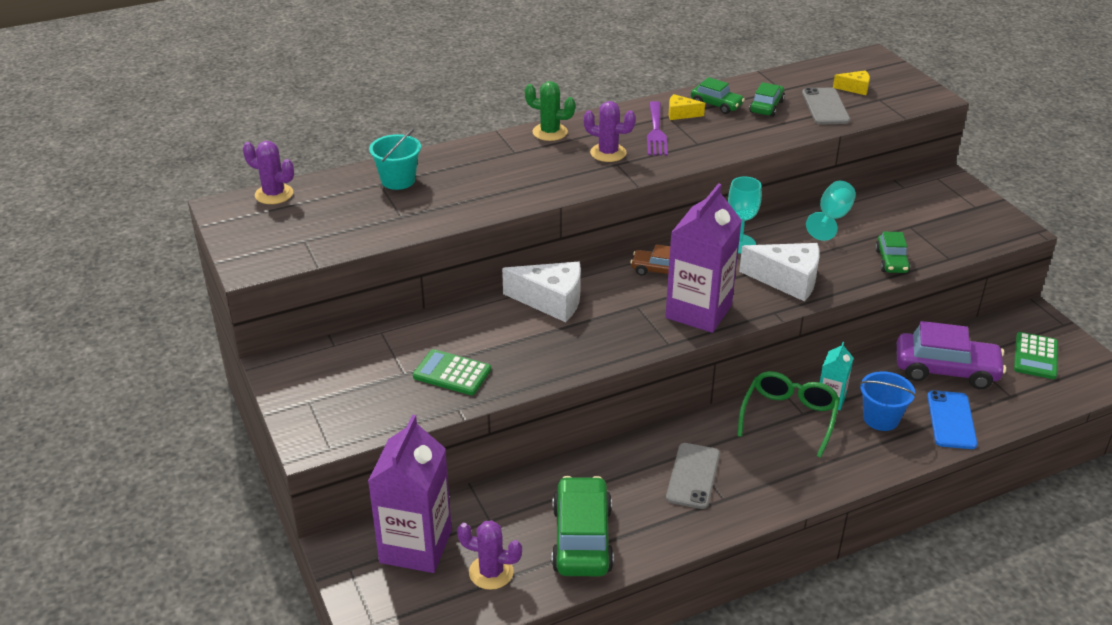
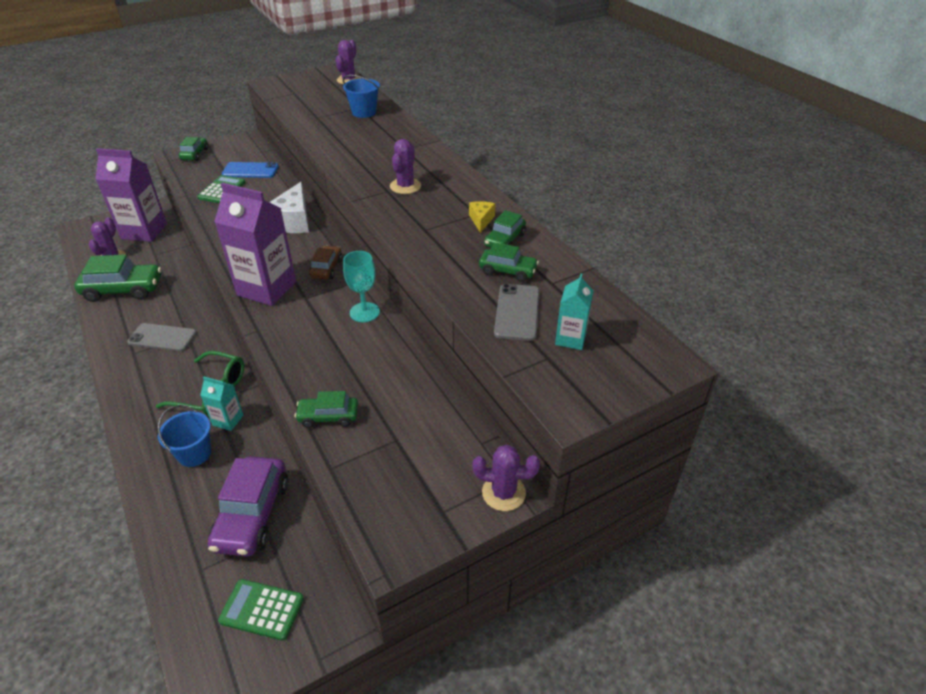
camera: 85 degrees right, 5 degrees up
turquoise bucket [369,128,421,190] -> blue bucket [343,75,380,118]
green cactus [525,81,575,141] -> none
purple fork [647,101,668,156] -> none
white cheese [739,243,820,301] -> none
grey phone [802,87,850,125] -> grey phone turned 75 degrees counterclockwise [494,284,539,341]
turquoise goblet [806,181,856,241] -> none
yellow cheese [833,70,870,95] -> turquoise carton [555,273,593,350]
blue phone [927,390,978,449] -> blue phone moved to [222,162,279,178]
none -> green car [179,137,208,161]
none -> purple cactus [472,445,540,511]

